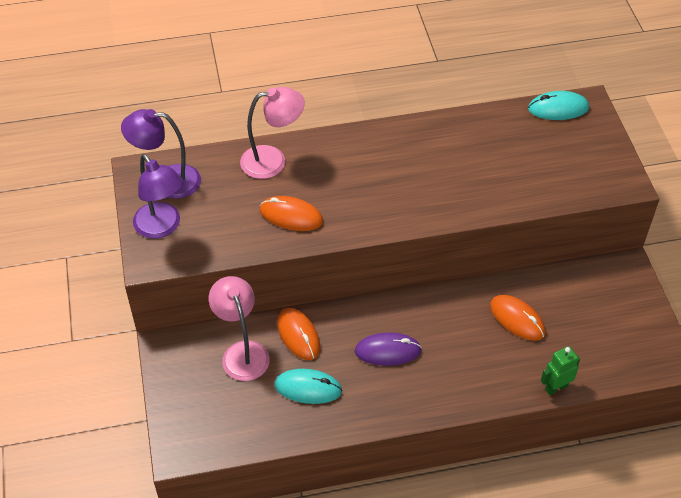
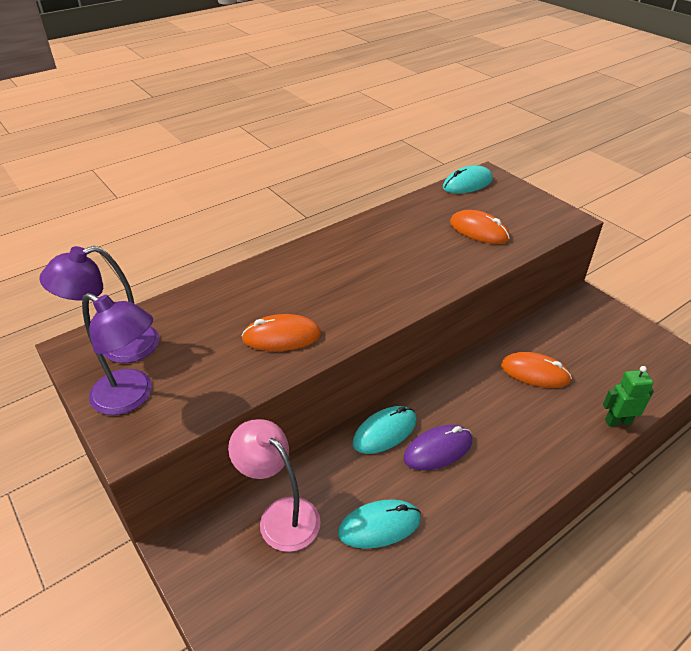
camera: 25 degrees left, 10 degrees down
pink lamp [240,87,305,179] -> none
orange mouse [277,307,320,360] -> orange mouse moved to [450,210,510,244]
green robot [541,346,580,395] -> green robot turned 45 degrees clockwise [603,366,654,426]
none -> turquoise mouse [353,406,417,454]

